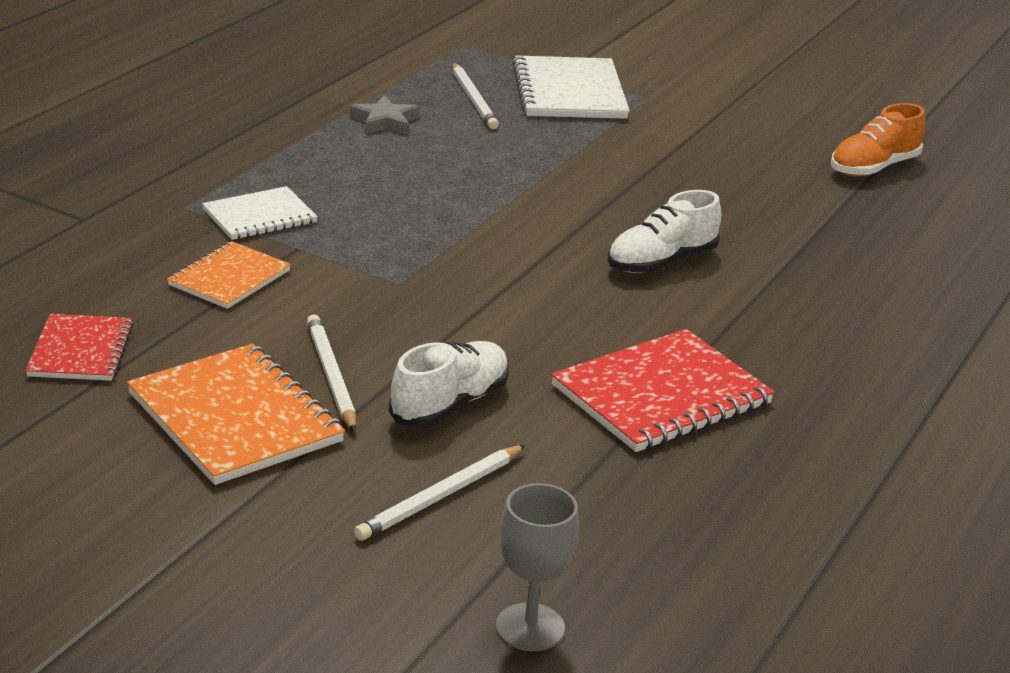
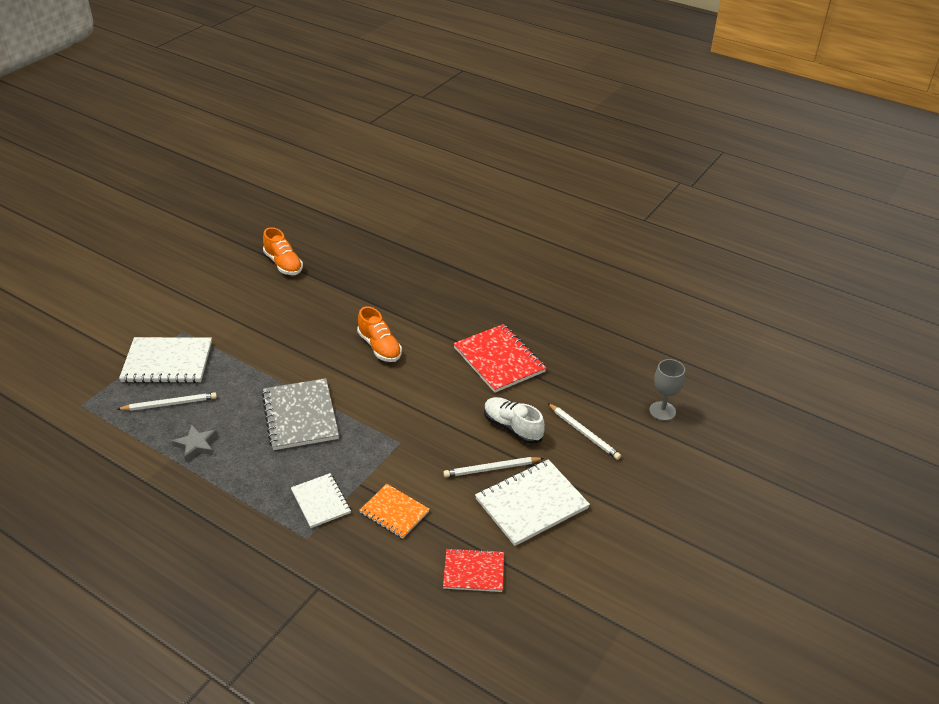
camera: 85 degrees left, 10 degrees up
orange notebook [127,344,345,485] -> white notebook [475,459,590,546]
white shoe [607,190,721,273] -> orange shoe [357,306,402,362]
none -> grey notebook [262,378,339,450]

